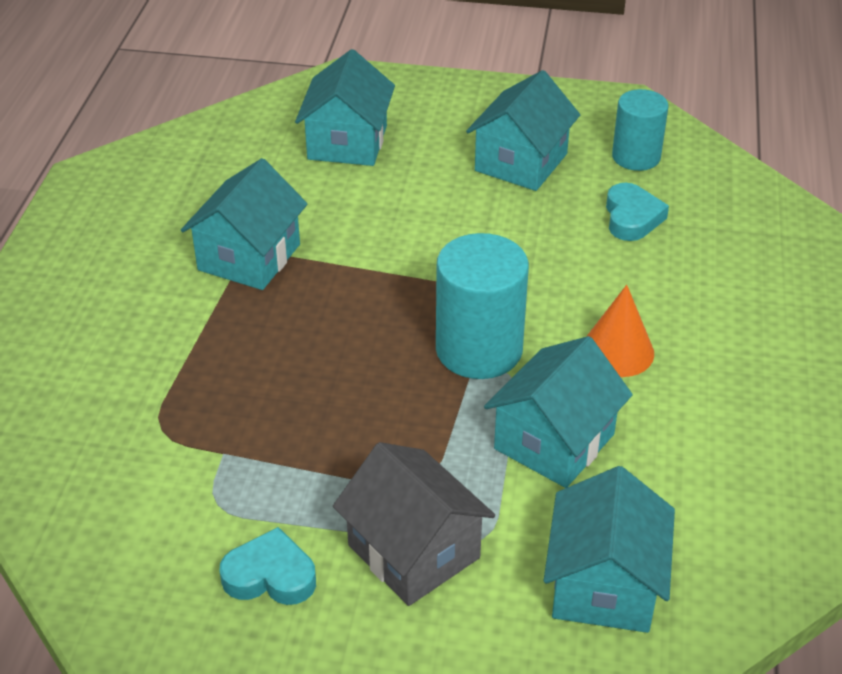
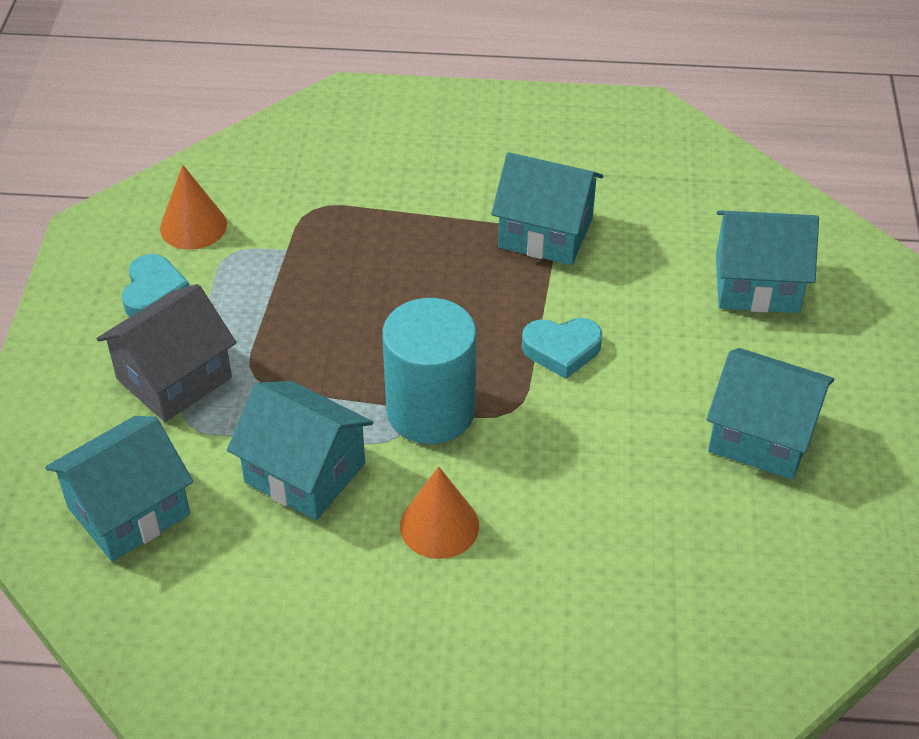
camera: 85 degrees right, 5 degrees up
turquoise house [544,466,675,633] -> turquoise house turned 45 degrees counterclockwise [45,416,193,562]
turquoise heart [606,183,669,241] -> turquoise heart moved to [522,318,602,379]
turquoise cylinder [612,89,669,171] -> none
none -> orange cone [160,165,227,250]

